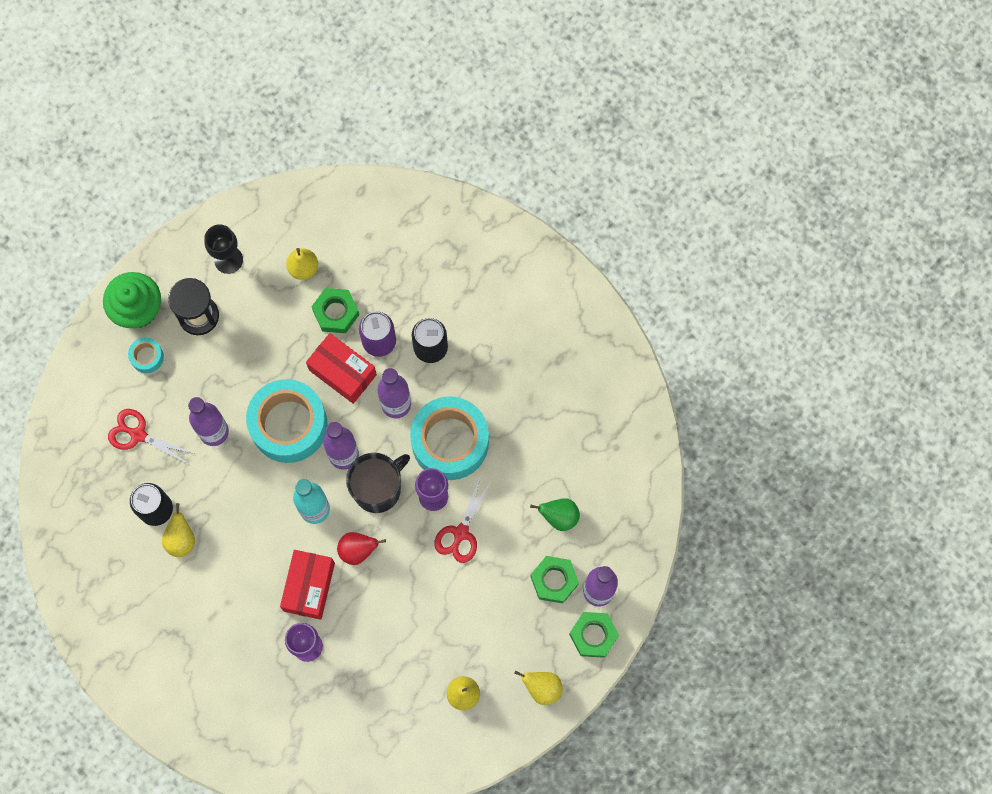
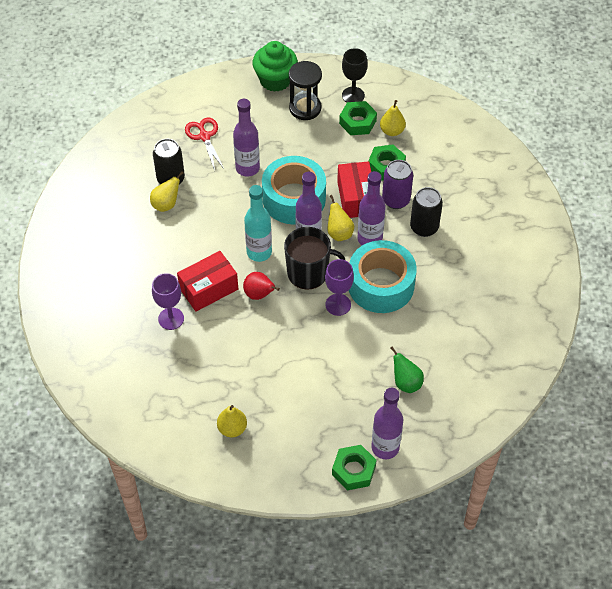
camera: 45 degrees right, 20 degrees down
turquoise tape [128,337,164,373] -> none
red scissors [434,478,490,563] -> none
yellow pear [514,671,563,705] -> yellow pear moved to [327,195,354,241]
green nut [530,556,579,603] -> green nut moved to [339,101,377,135]

